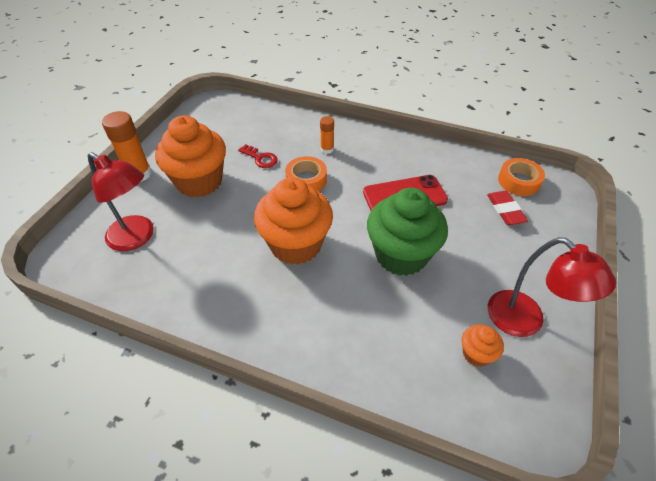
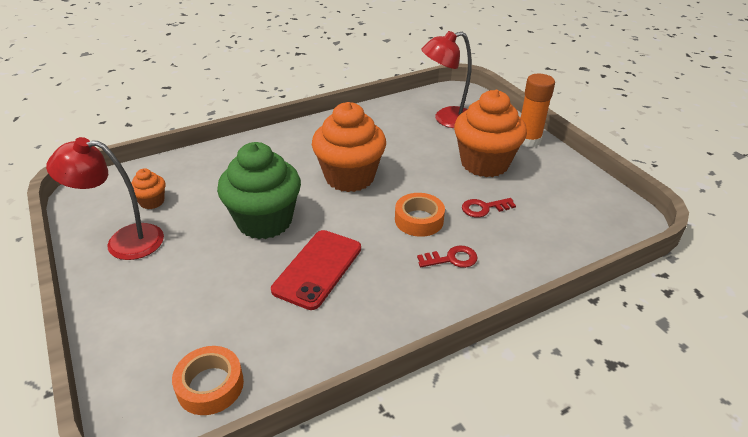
camera: 130 degrees right, 10 degrees down
orange glue stick [320,116,334,154] -> red key [417,245,478,268]
red eraser [487,191,528,225] -> none

